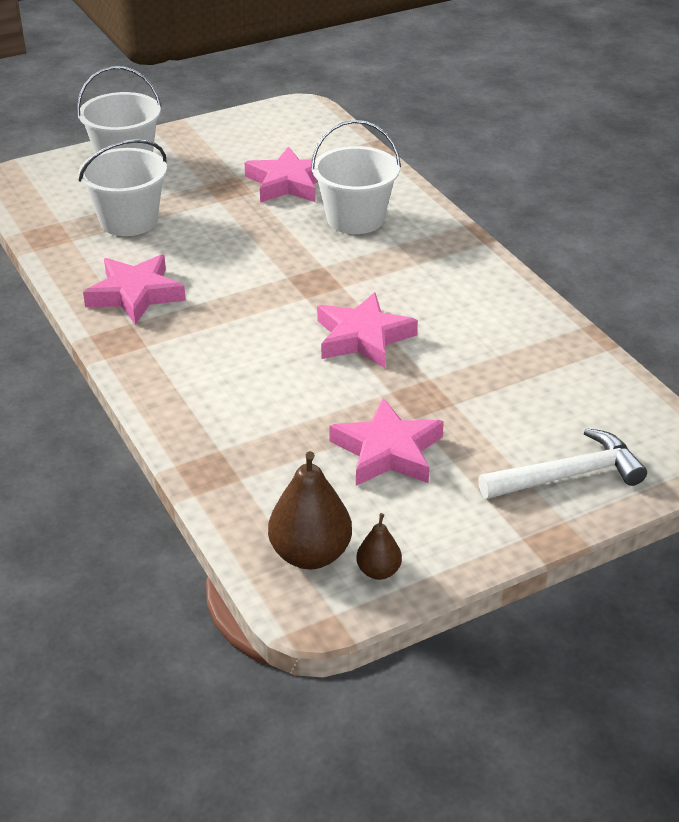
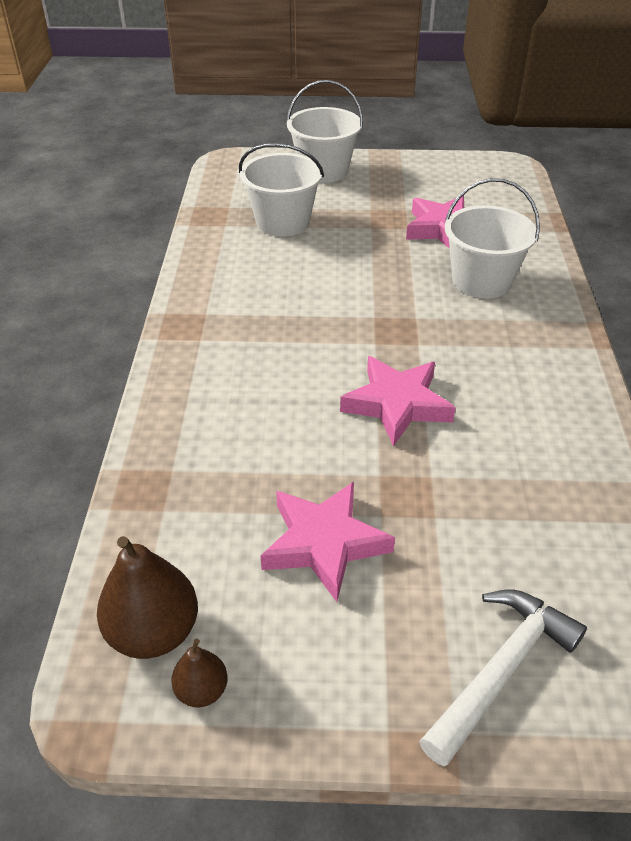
camera: 30 degrees right, 5 degrees up
pink star [83,254,186,325] -> none
white hammer [478,428,647,499] -> white hammer turned 60 degrees counterclockwise [419,590,587,766]

